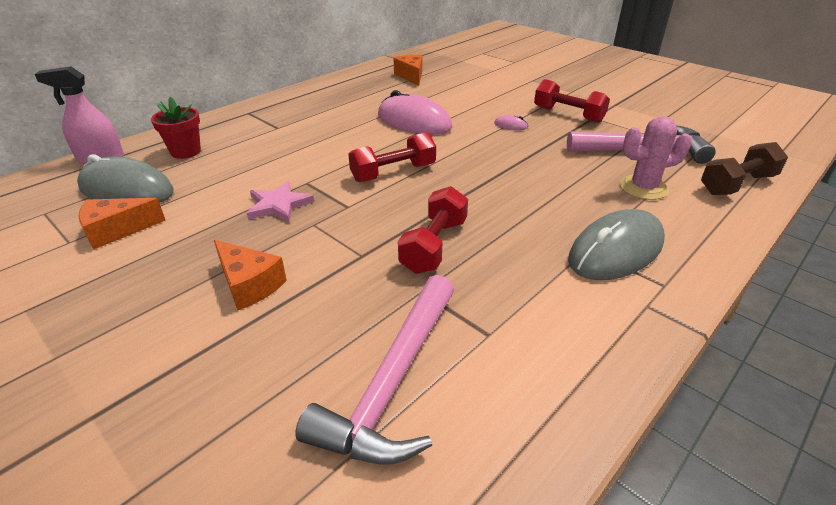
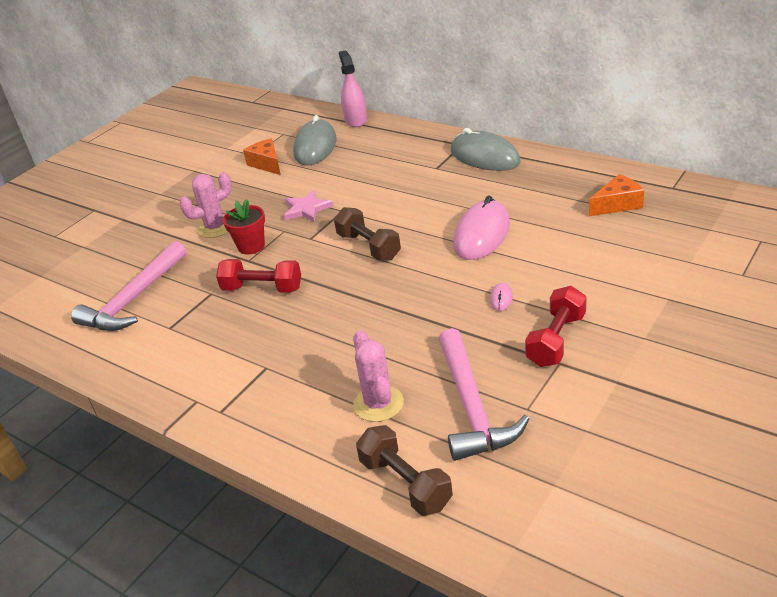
camera: 85 degrees right, 0 degrees up
red flower pot [151,97,201,159] -> red flower pot moved to [223,199,265,255]
orange cheese [214,240,287,311] -> pink cactus [180,172,232,238]
pink hammer [295,275,455,465] -> pink hammer turned 75 degrees counterclockwise [71,241,186,331]
red dumbbell [348,132,436,182] -> brown dumbbell [334,207,401,261]
grey mouse [568,209,665,280] -> grey mouse moved to [451,128,521,171]

